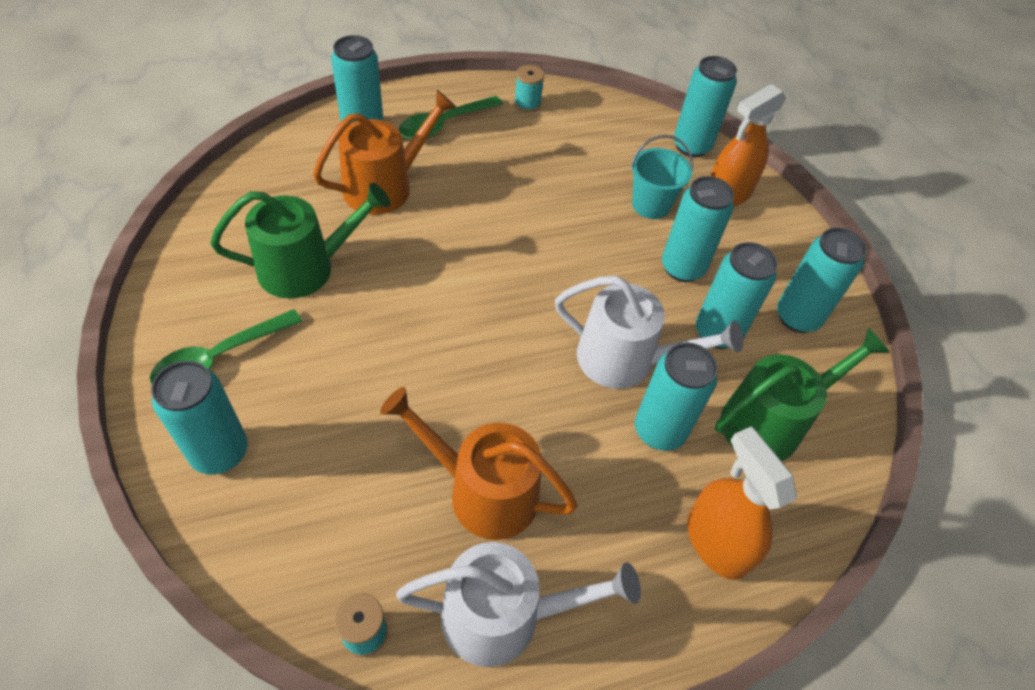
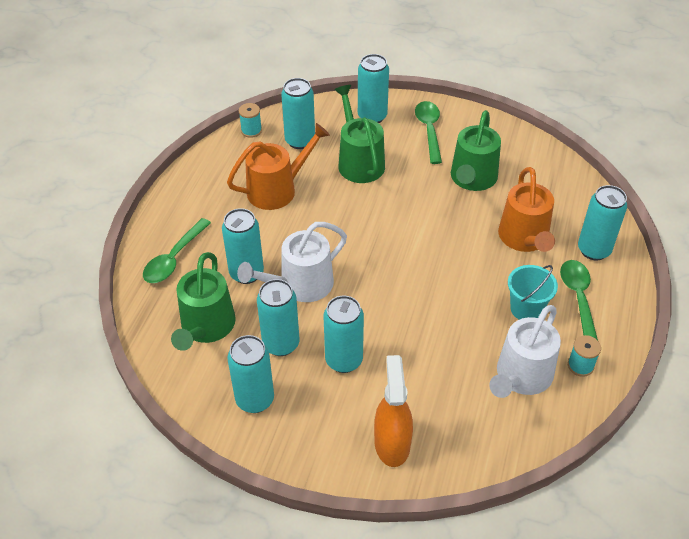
camera: 130 degrees right, 5 degrees down
white watering can [396,542,641,667] -> white watering can moved to [489,305,561,398]
turquoise bucket [631,135,693,219] -> turquoise bucket moved to [508,265,558,320]
turquoise can [674,56,737,157] -> turquoise can moved to [281,78,315,149]
orange spray bottle [687,427,797,580] -> green spoon [143,218,211,283]
none -> green watering can [334,85,385,183]

